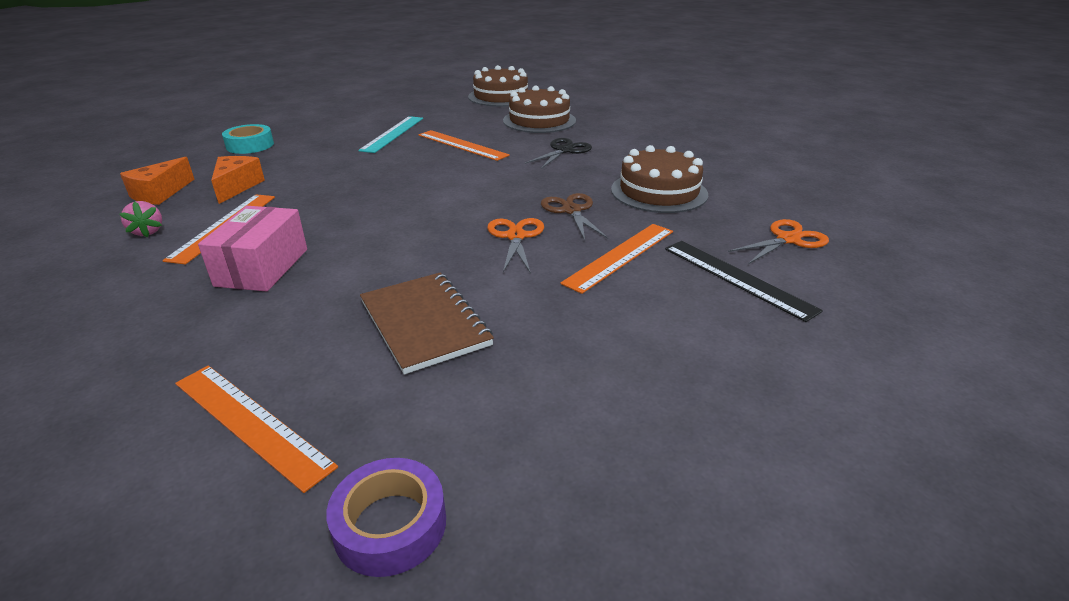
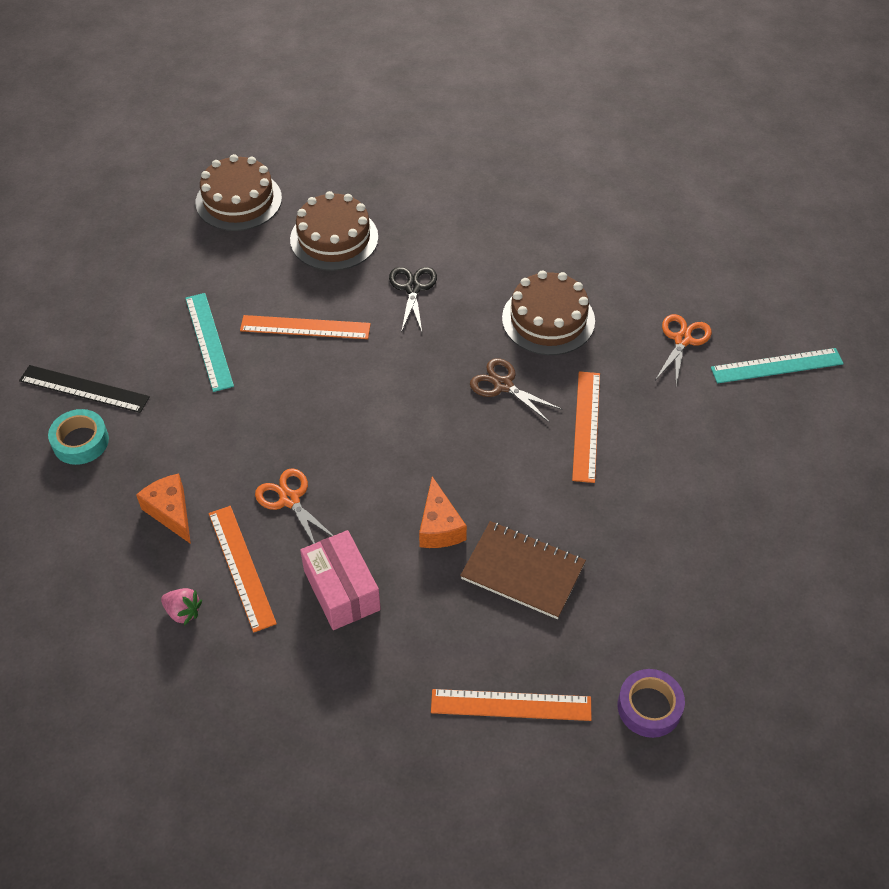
camera: 35 degrees left, 20 degrees up
orange cheese [120,157,194,205] -> orange cheese moved to [419,476,467,548]
orange scissors [487,218,544,274] -> orange scissors moved to [255,468,334,544]
black ruler [665,241,823,322] -> black ruler moved to [19,365,150,413]
none -> turquoise ruler [711,348,844,384]

